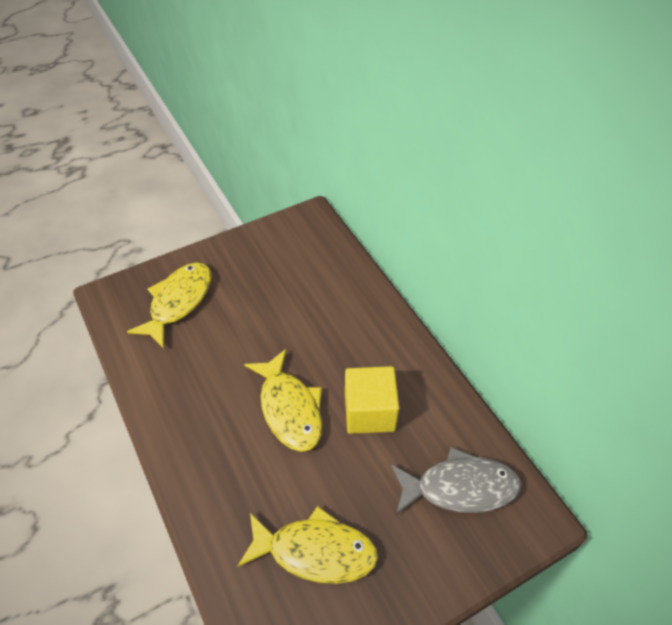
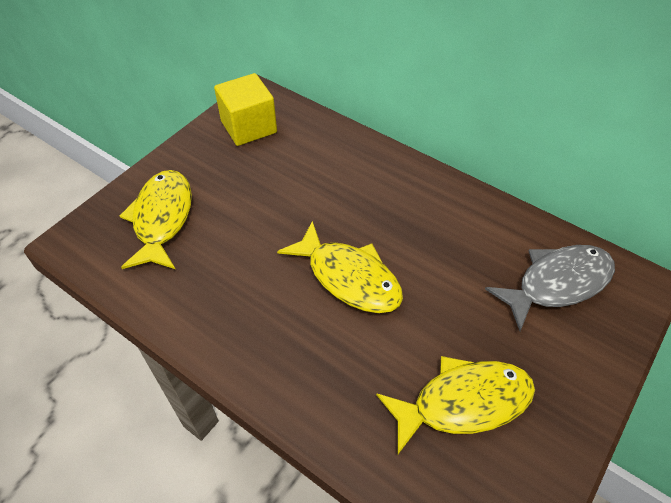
camera: 25 degrees left, 0 degrees up
yellow cube [345,366,399,434] -> yellow cube moved to [214,73,277,146]

